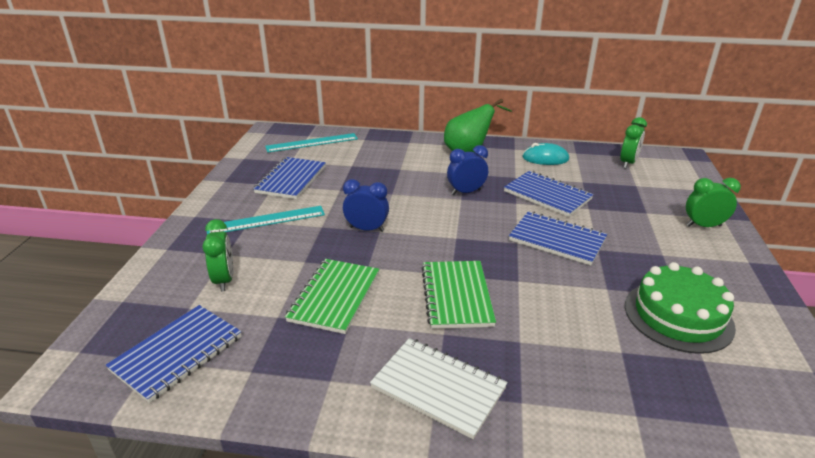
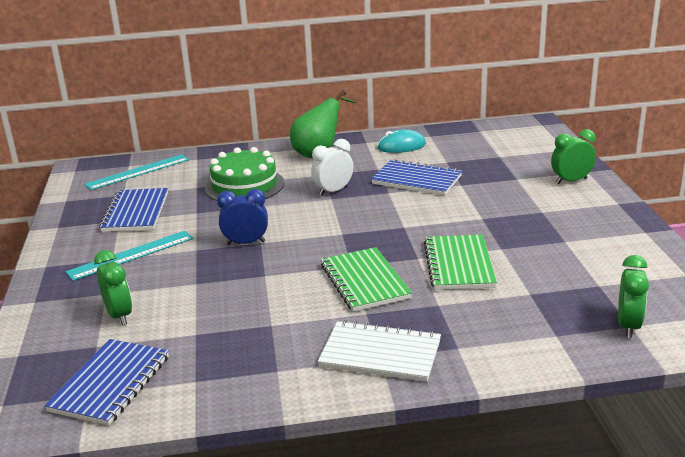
camera: 15 degrees left, 5 degrees down
green notebook [285,259,379,334] -> green notebook moved to [424,235,497,290]
blue clock [447,145,488,195] -> white clock [311,139,353,196]
blue notebook [509,211,607,265] -> none
green clock [620,117,647,168] -> green clock moved to [618,255,649,338]
green cake [625,262,736,354] -> green cake moved to [205,147,284,201]

